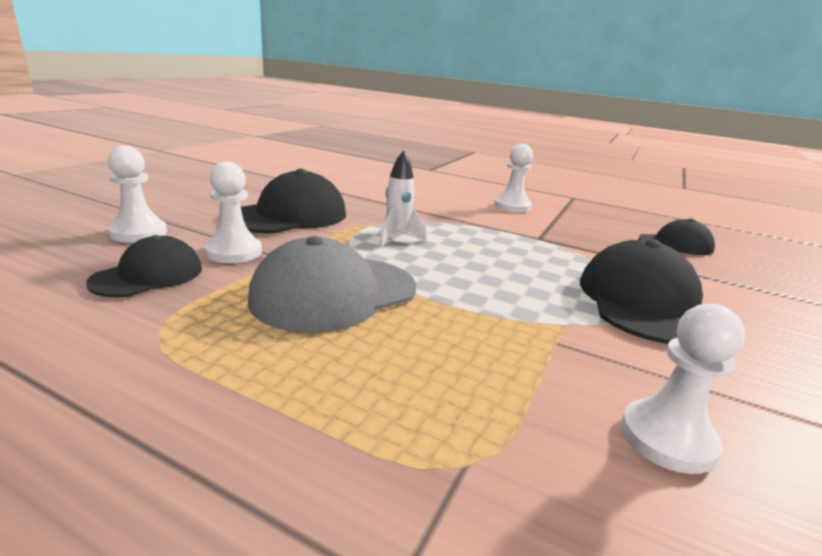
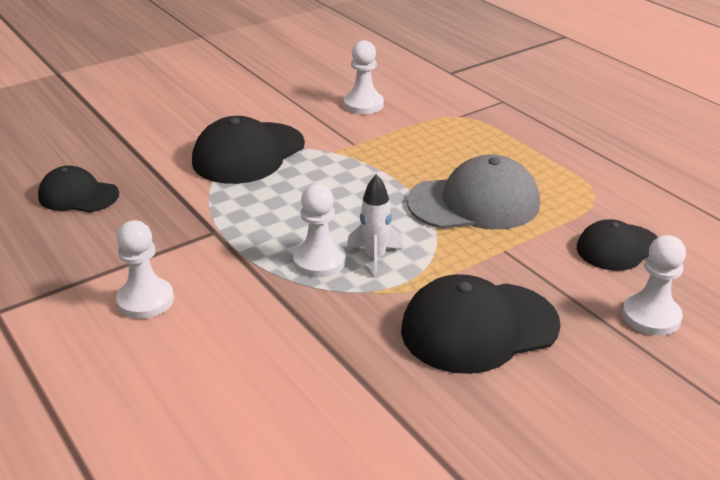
camera: 150 degrees left, 10 degrees up
white pawn [204,162,262,263] -> white pawn moved to [293,184,346,278]

